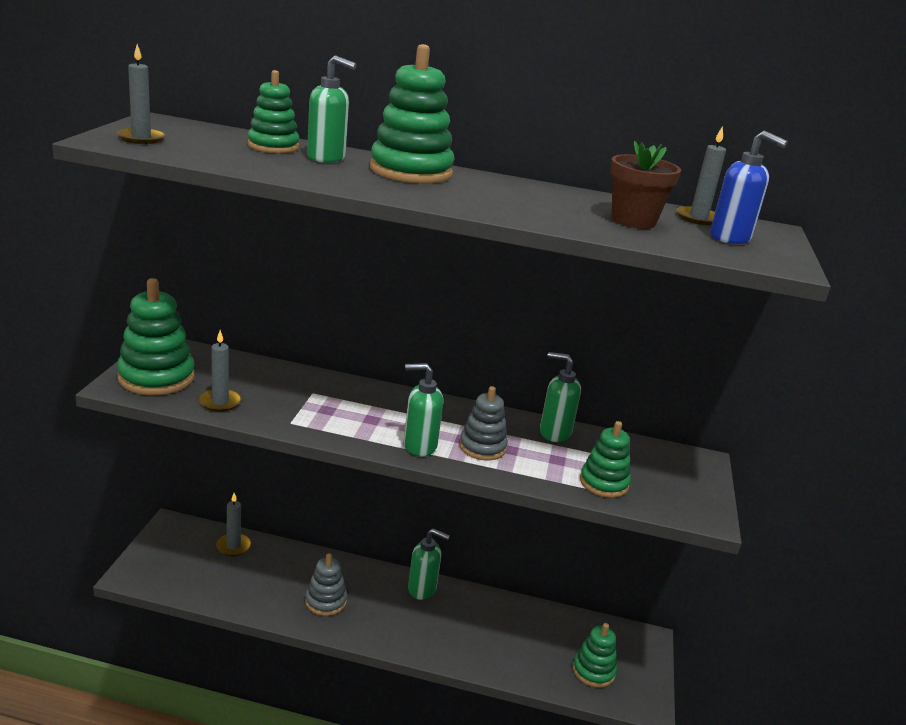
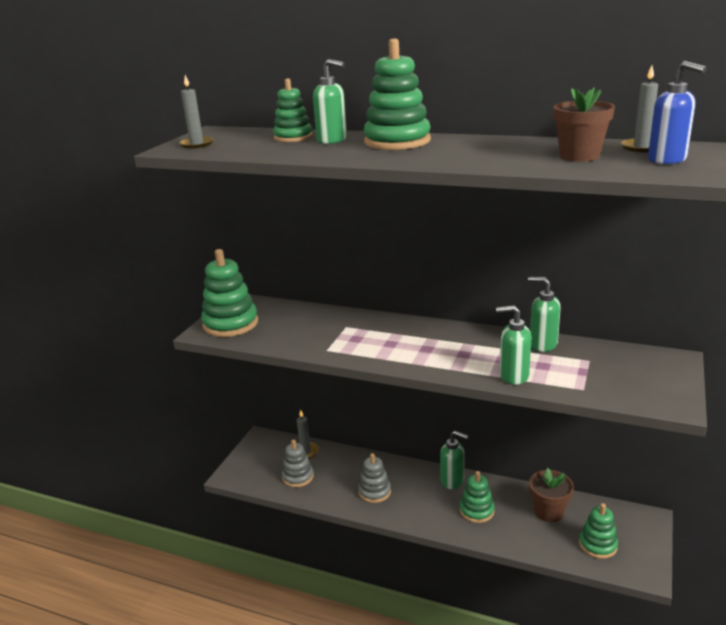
camera: 15 degrees right, 0 degrees up
grey candle [199,330,241,412] -> none
green soap dispenser [404,363,443,456] -> green soap dispenser moved to [496,305,531,385]
grey stacking toy [459,386,508,460] -> grey stacking toy moved to [282,439,314,487]
green stacking toy [580,421,631,498] -> green stacking toy moved to [460,471,494,523]
none -> brown flower pot [529,468,574,522]

